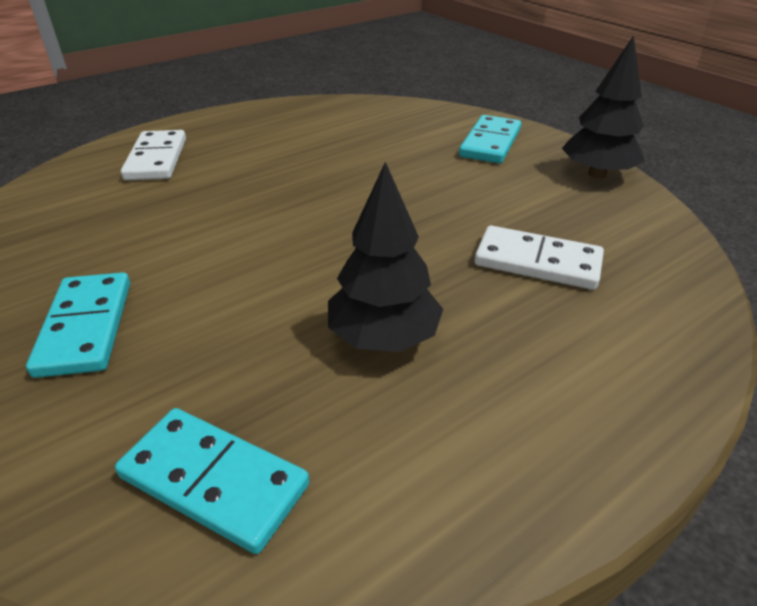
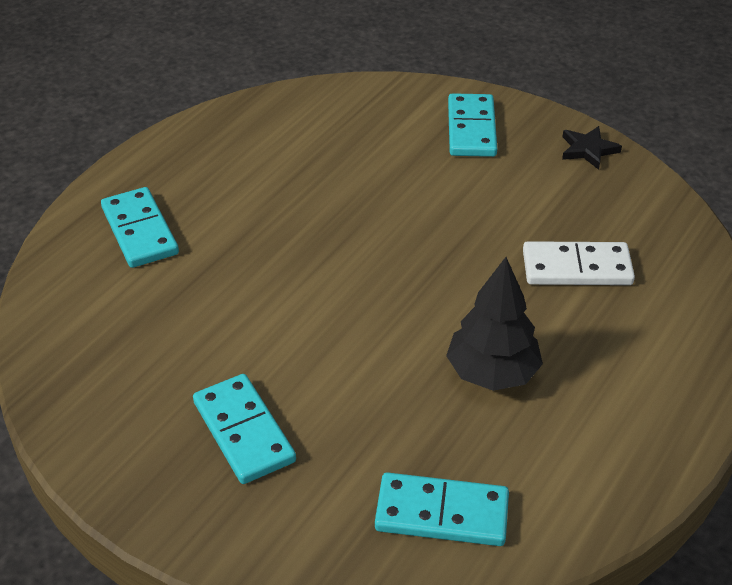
camera: 20 degrees left, 5 degrees up
white domino [121,130,186,181] -> turquoise domino [101,187,179,268]
black tree [562,35,645,178] -> black star [562,126,622,170]

